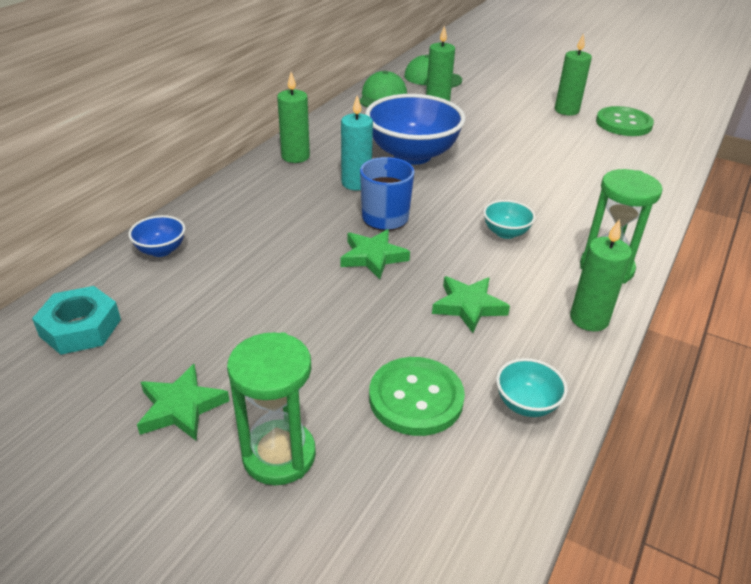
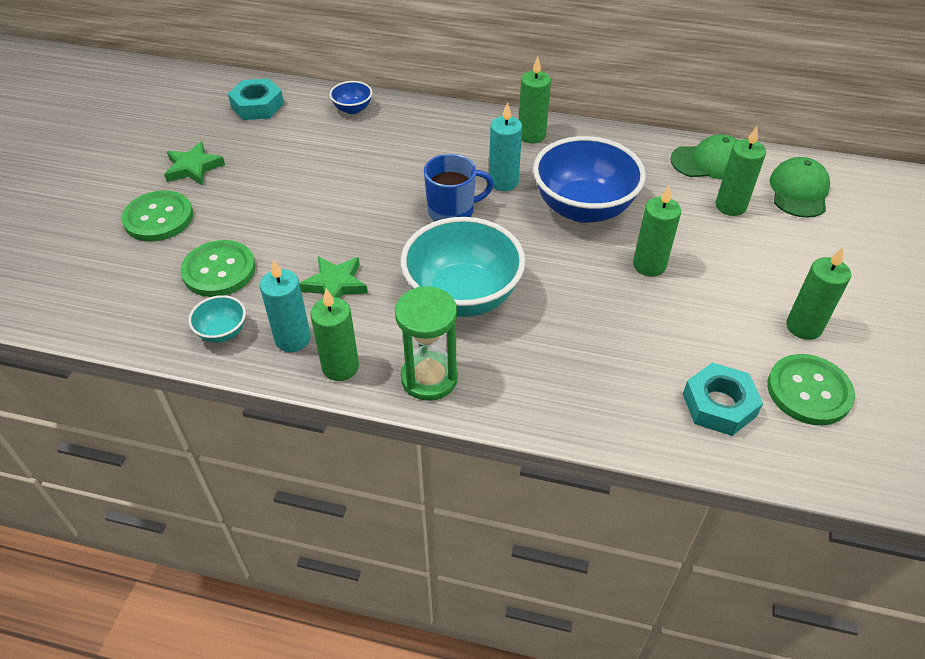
camera: 75 degrees right, 10 degrees up
green hourglass [227,332,316,485] -> green button [122,190,193,242]
green star [340,229,410,279] -> none
turquoise bowl [483,200,536,239] -> turquoise bowl [401,217,525,317], size x2.23
none -> turquoise candle [260,259,311,352]
none -> green candle [633,185,681,276]
none -> turquoise nut [683,362,763,436]

